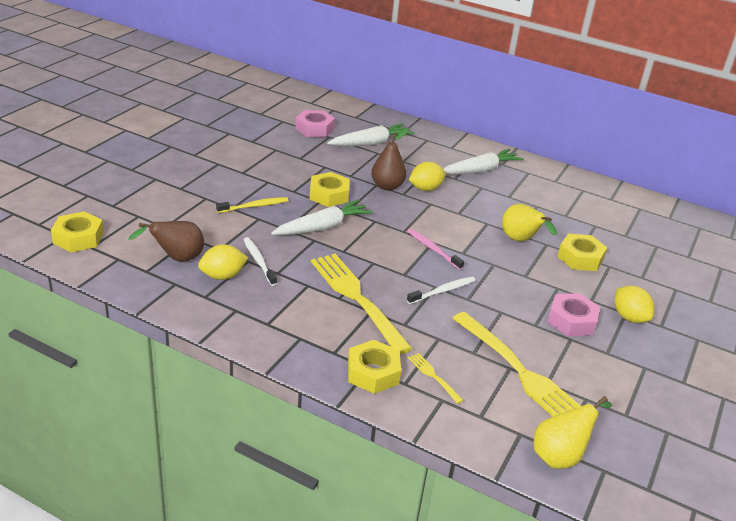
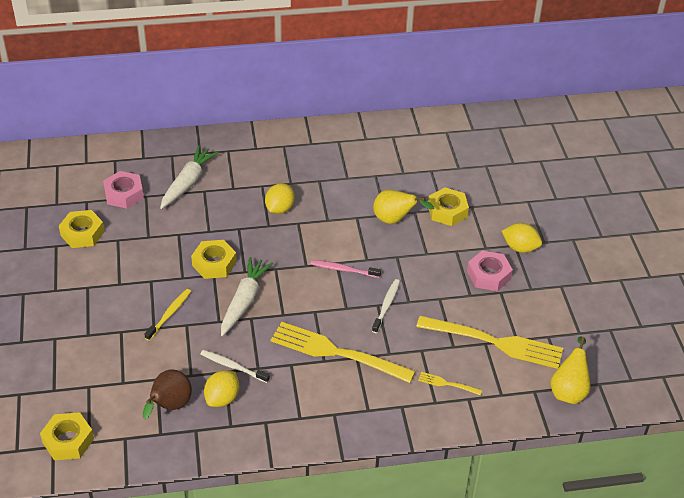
camera: 35 degrees left, 10 degrees up
yellow nut [348,340,401,394] -> yellow nut moved to [59,210,105,248]
brown pear [371,129,408,191] -> none
white carrot [443,149,524,174] -> none

